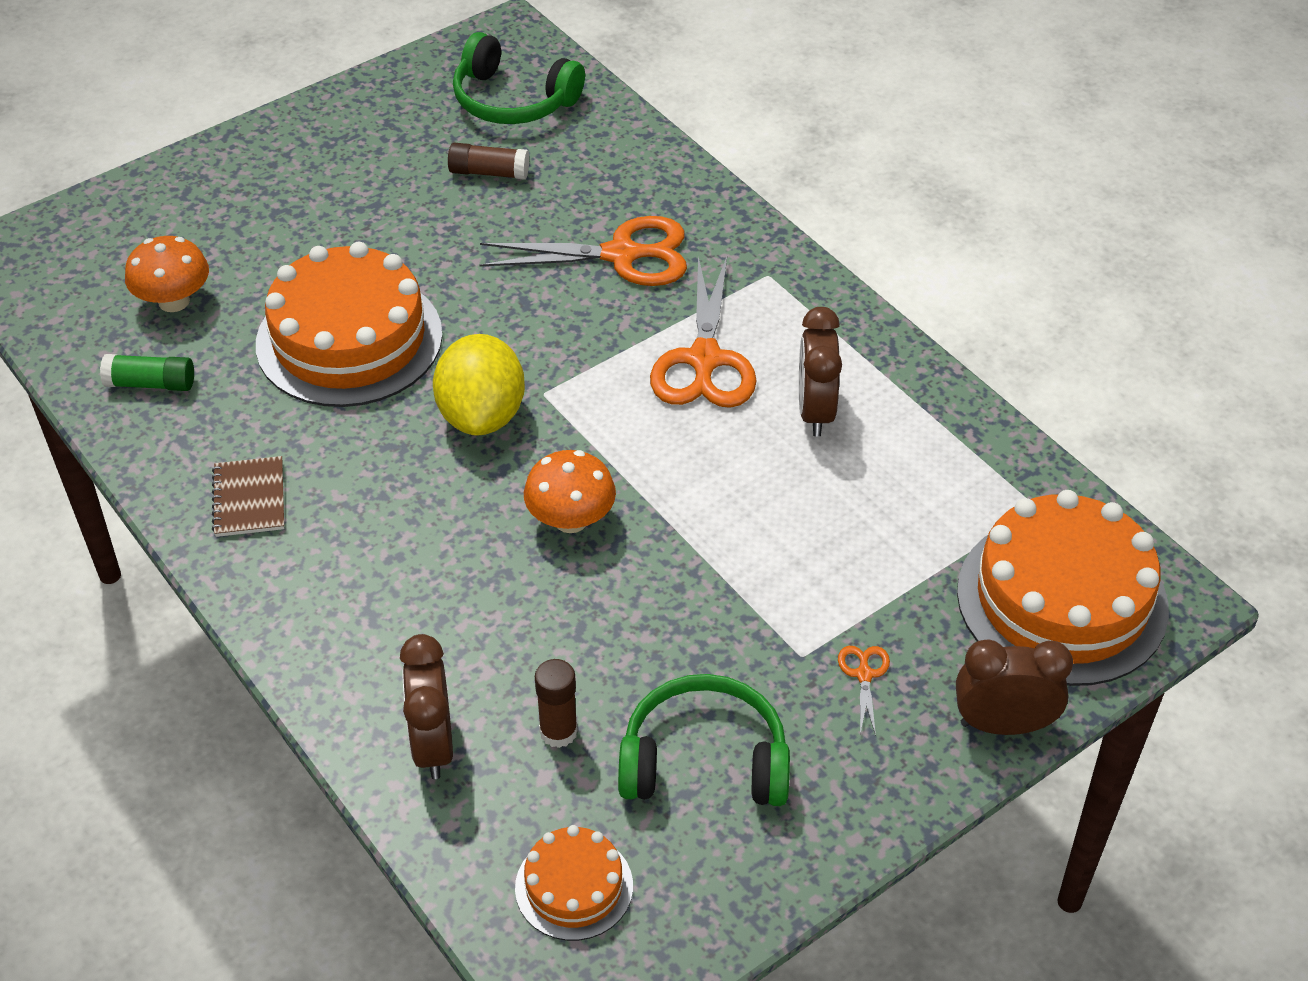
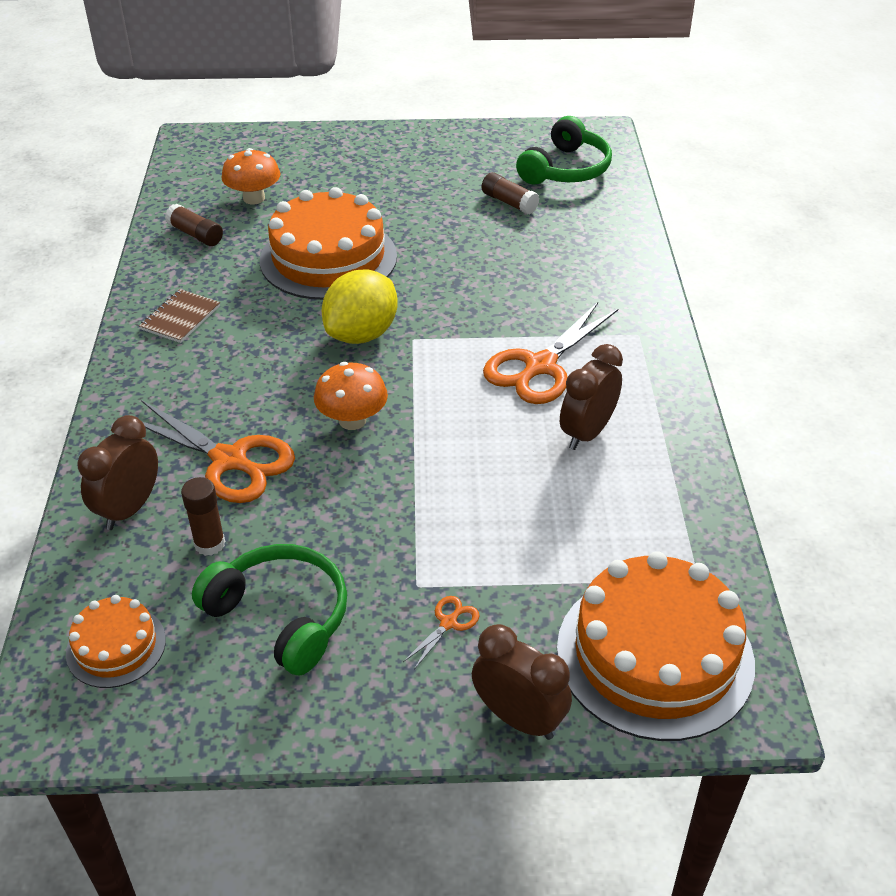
camera: 35 degrees right, 5 degrees down
green glue stick [100,354,194,391] -> brown glue stick [165,203,223,246]
green headphones [453,32,585,124] -> green headphones turned 120 degrees counterclockwise [516,116,612,185]
orange scissors [479,216,687,286] -> orange scissors moved to [141,400,295,503]

